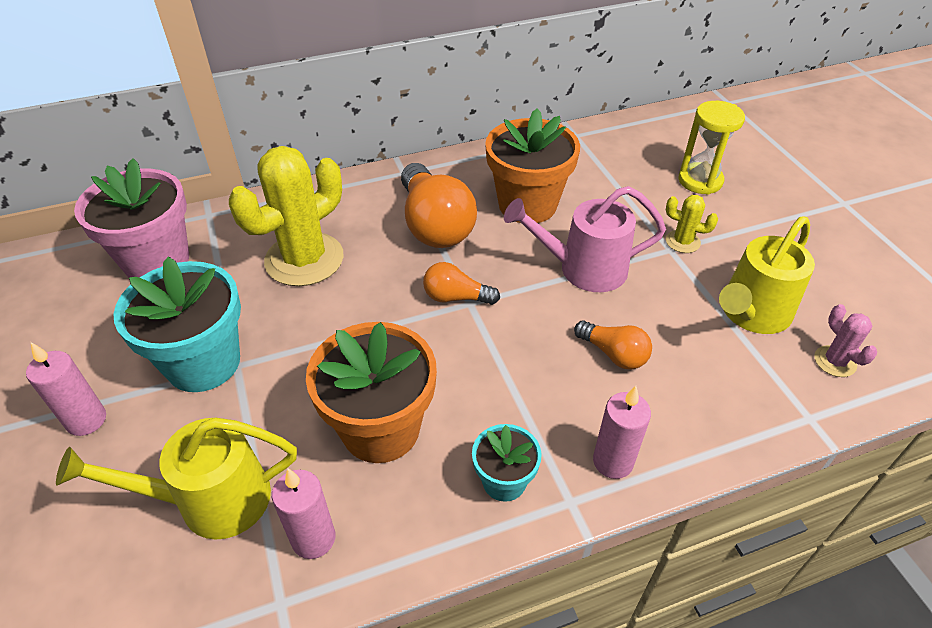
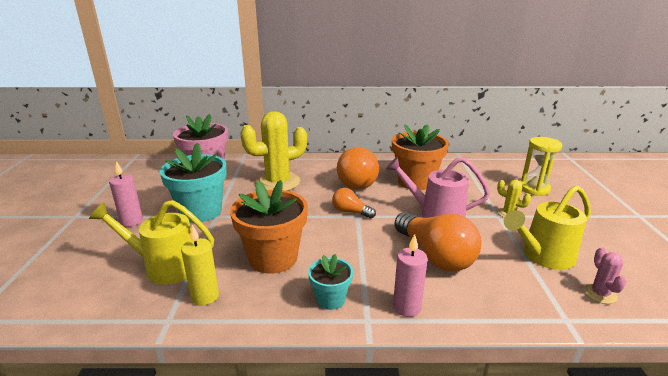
camera: 20 degrees right, 20 degrees down
pink candle [272,469,335,559] -> yellow candle [181,225,219,306]
orange light bulb [574,320,652,370] -> orange light bulb [394,212,481,272], size x1.90

